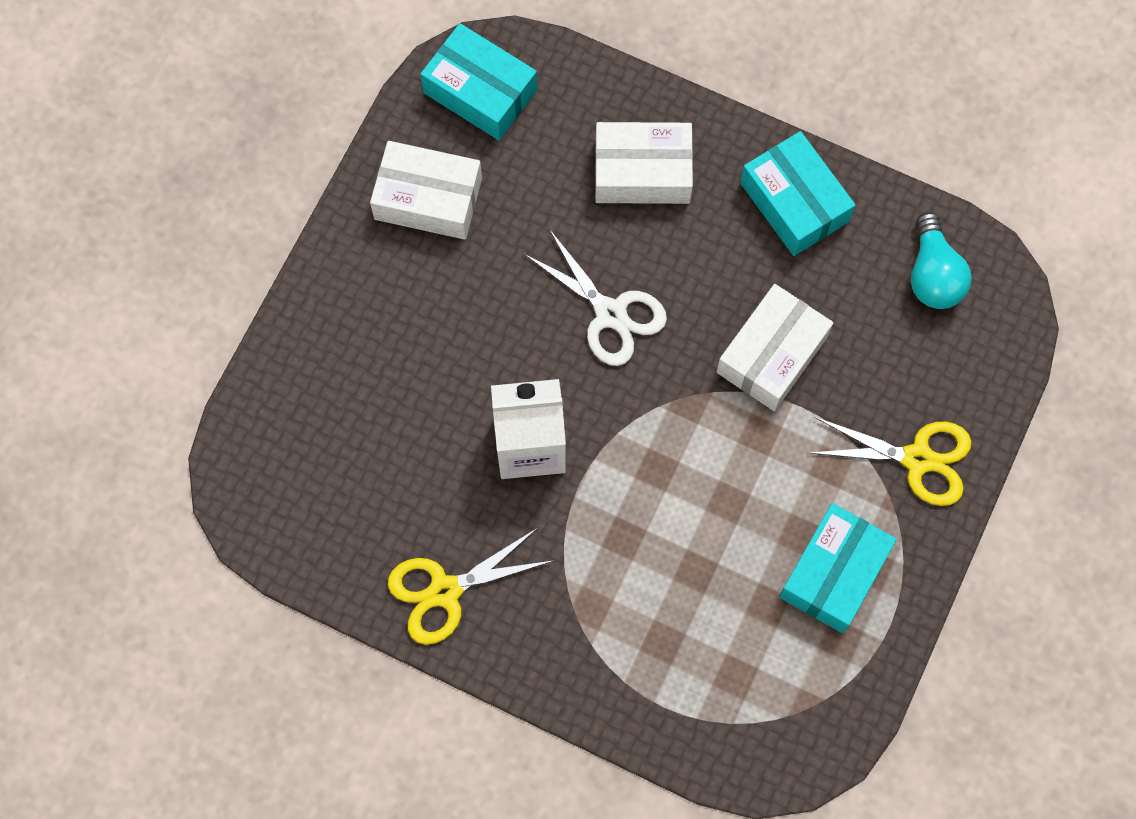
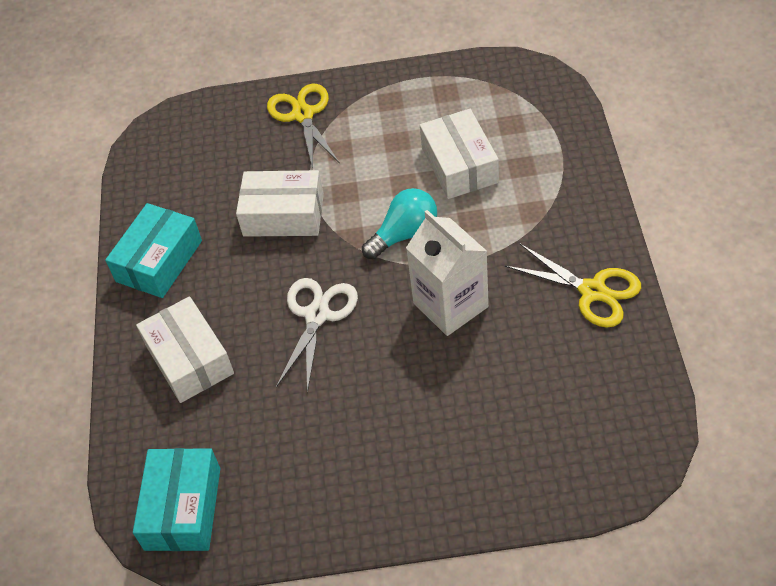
camera: 115 degrees left, 20 degrees down
white box [370,141,482,240] -> white box moved to [420,109,499,199]
turquoise box [779,503,897,633] -> none
turquoise light bulb [911,212,972,309] -> turquoise light bulb moved to [362,188,437,260]

